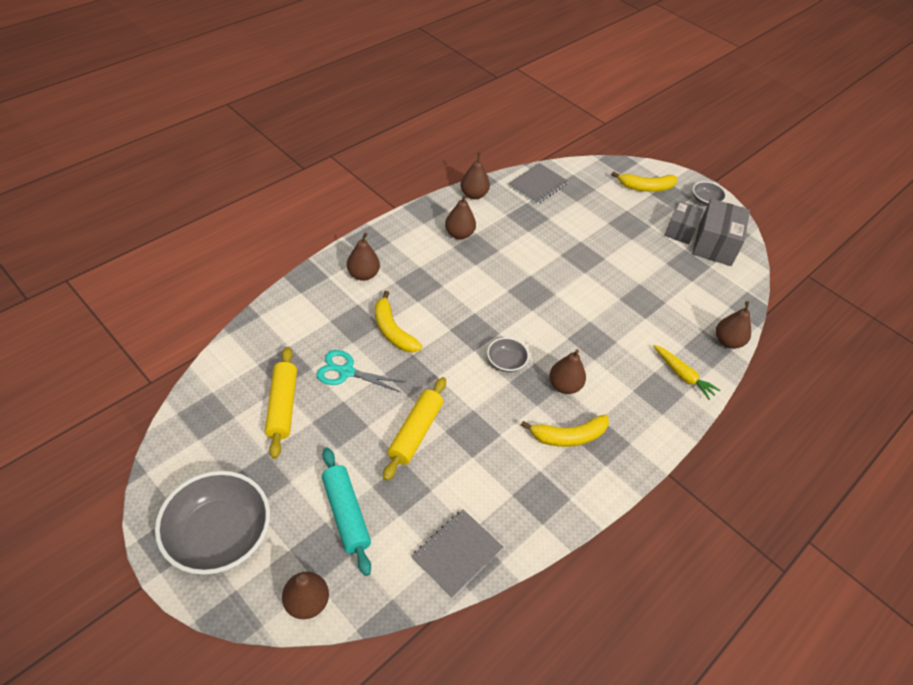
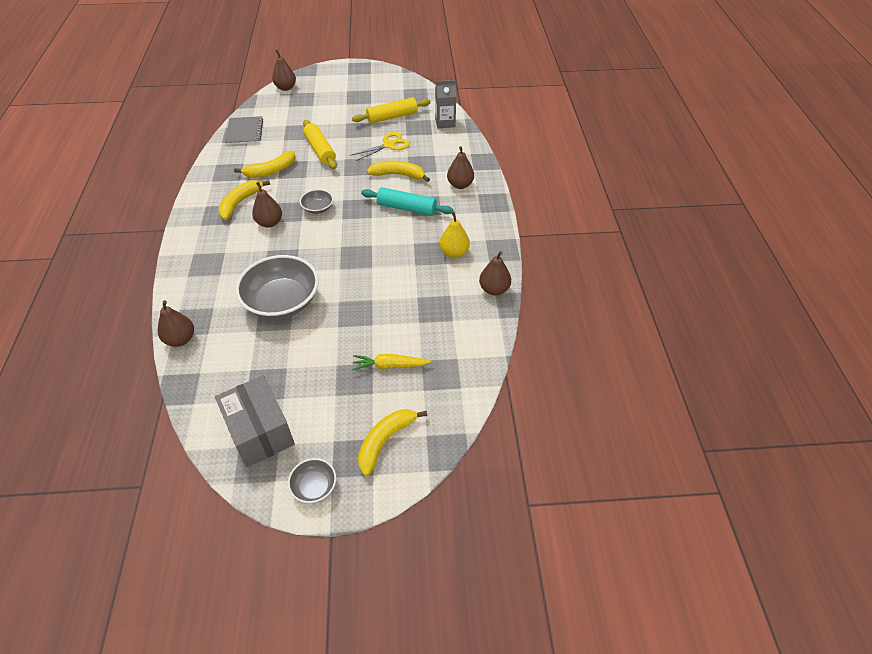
camera: 135 degrees right, 0 degrees up
grey bowl [155,471,270,575] -> grey bowl moved to [235,255,319,319]
yellow rolling pin [265,347,297,459] -> yellow rolling pin turned 60 degrees counterclockwise [352,97,431,123]
turquoise scissors [317,350,405,392] -> yellow scissors [350,132,410,161]
turquoise rolling pin [322,448,371,576] -> turquoise rolling pin moved to [361,187,453,216]
brown pear [445,194,476,239] -> yellow pear [439,212,470,258]
grey notebook [508,163,568,204] -> none
yellow carrot [653,345,720,400] -> yellow carrot moved to [352,354,431,370]
grey box [664,201,703,244] -> none
none -> yellow banana [234,151,296,178]
none -> grey carton [435,80,456,128]

